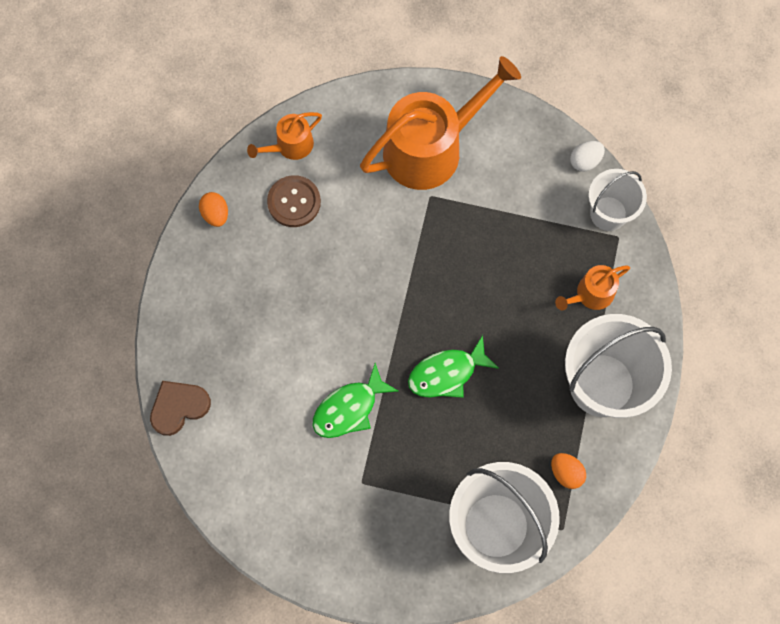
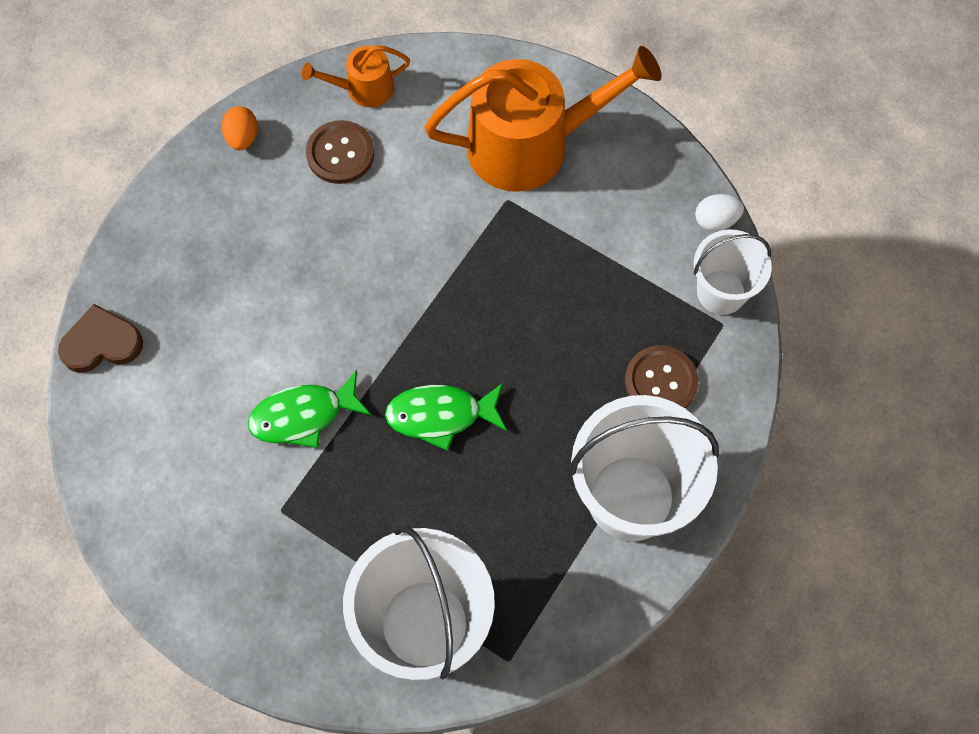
camera: 20 degrees right, 5 degrees down
orange egg [551,453,586,489] -> none
orange watering can [555,265,630,311] -> brown button [625,345,698,408]

